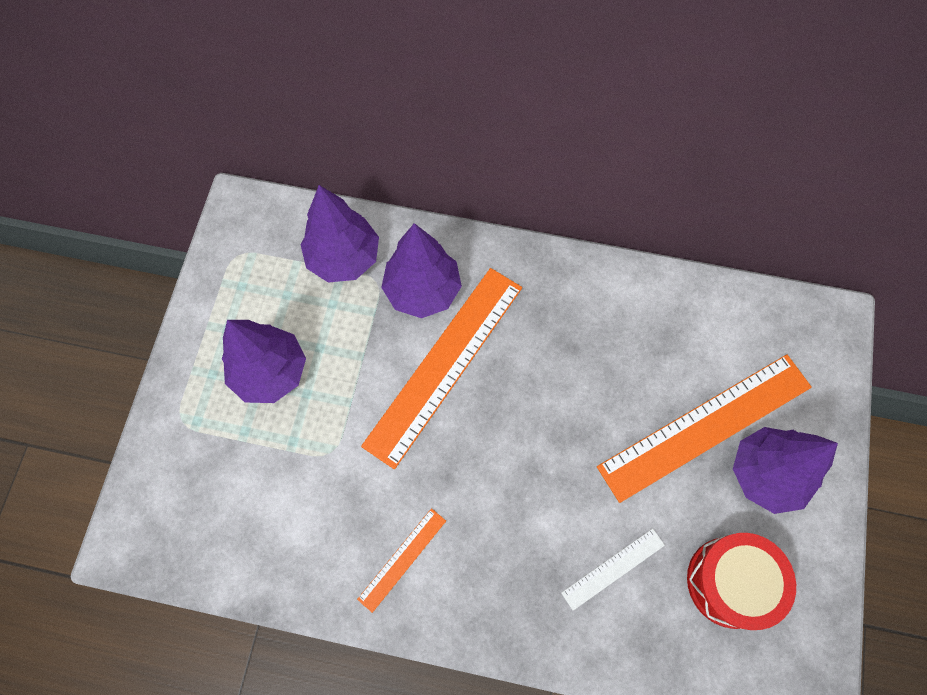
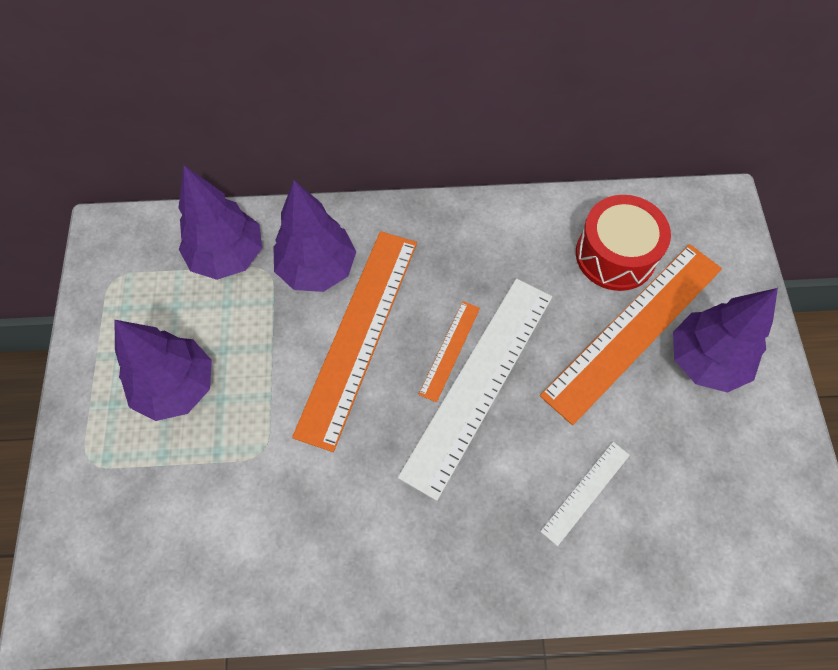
camera: 15 degrees left, 5 degrees down
orange ruler [357,508,446,613] -> orange ruler moved to [418,301,480,402]
red drum [687,533,796,630] -> red drum moved to [576,195,671,291]
none -> white ruler [398,278,552,501]

